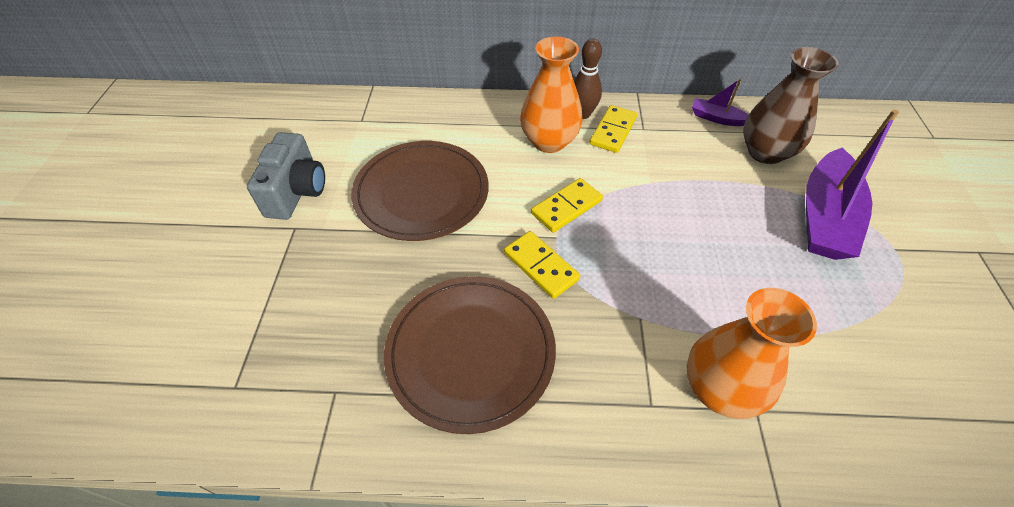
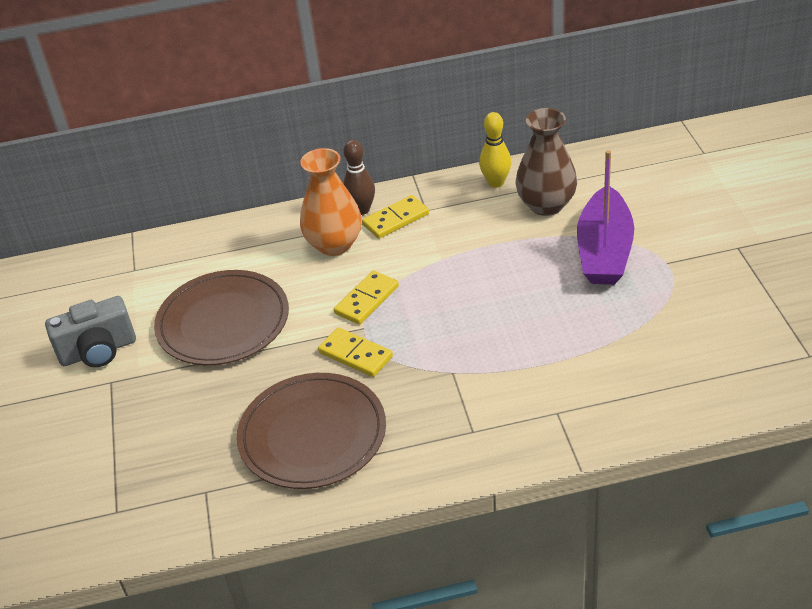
camera: 10 degrees left, 10 degrees down
grey camera [247,132,325,220] -> grey camera turned 75 degrees clockwise [45,296,136,367]
yellow domino [590,105,637,153] -> yellow domino turned 45 degrees clockwise [362,195,429,239]
orange vase [687,288,817,419] -> none
purple boat [692,79,749,126] -> yellow bowling pin [479,112,511,188]

